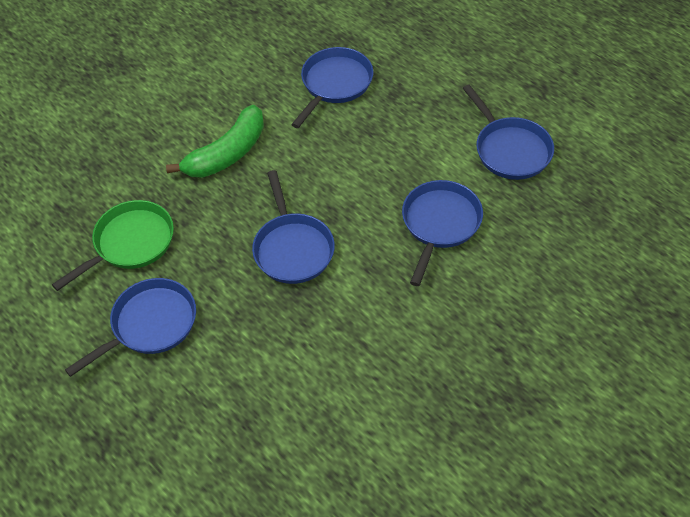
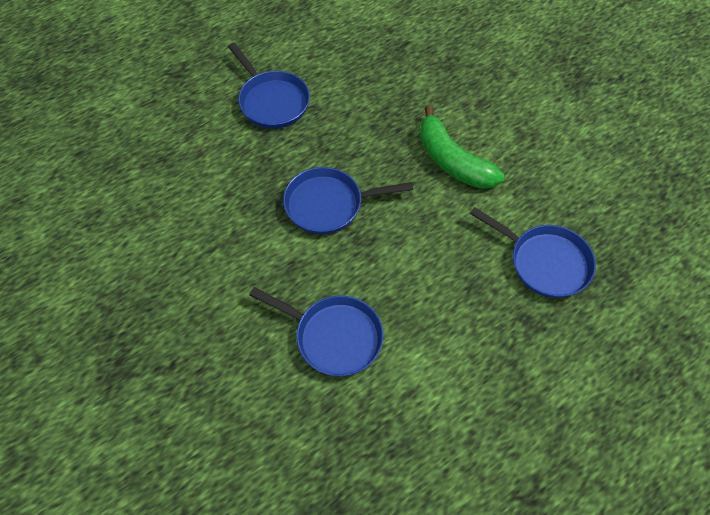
camera: 95 degrees right, 5 degrees up
green pan [52,200,174,291] -> none
blue pan [463,85,554,180] -> none

